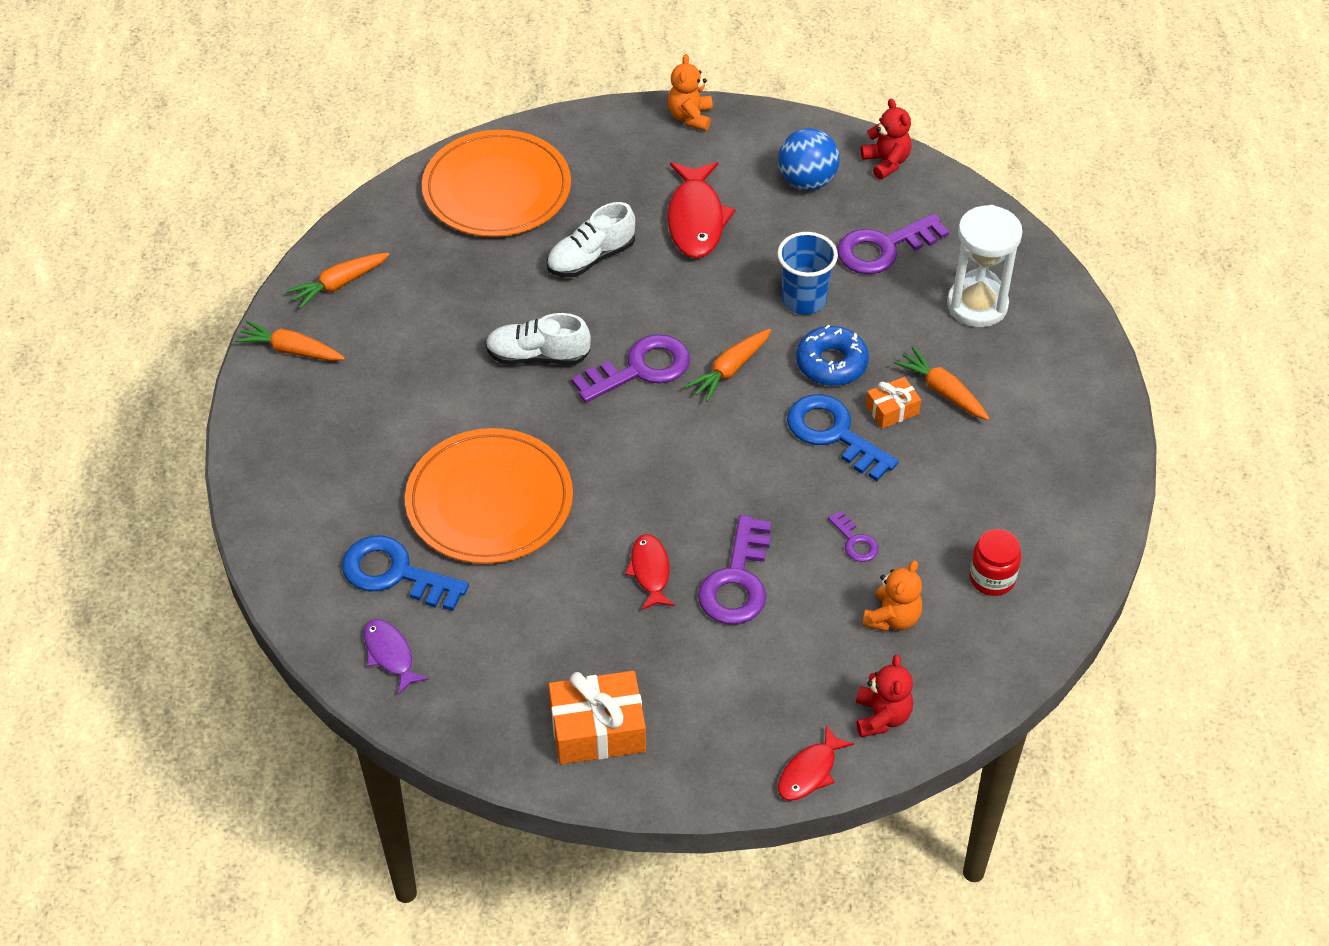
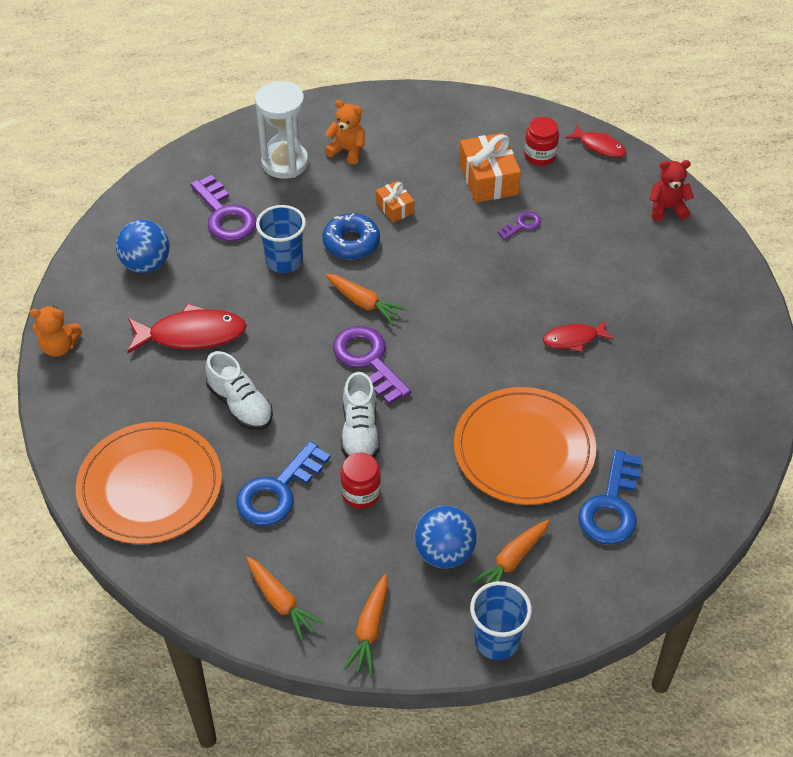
camera: 95 degrees left, 0 degrees up
purple fish [364,619,429,695] -> none
orange gift [549,671,646,764] -> orange gift moved to [459,133,521,203]
purple key [698,515,771,625] -> none
red fish [778,725,854,801] -> red fish moved to [565,125,626,158]
blue key [787,394,899,481] -> blue key moved to [236,441,330,526]
red teddy bear [861,98,912,180] -> none
orange teddy bear [862,560,922,632] -> orange teddy bear moved to [325,100,365,164]
orange carrot [893,347,990,420] -> orange carrot moved to [470,520,550,586]
none -> red jar [340,452,381,509]
none -> blue ball [414,506,477,569]
none -> blue cup [470,581,532,660]

